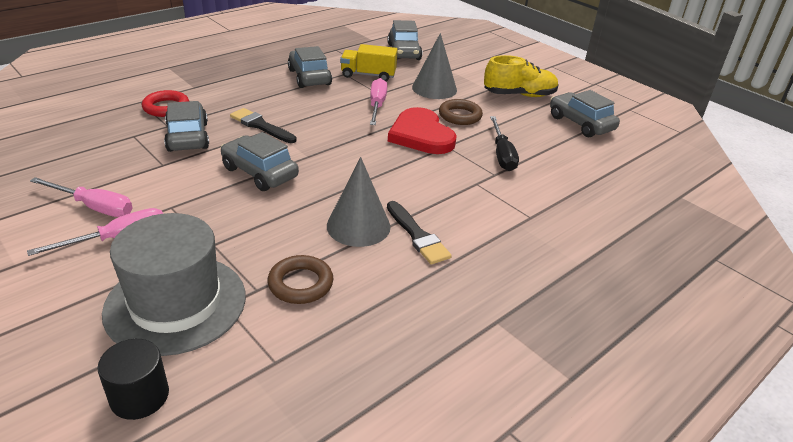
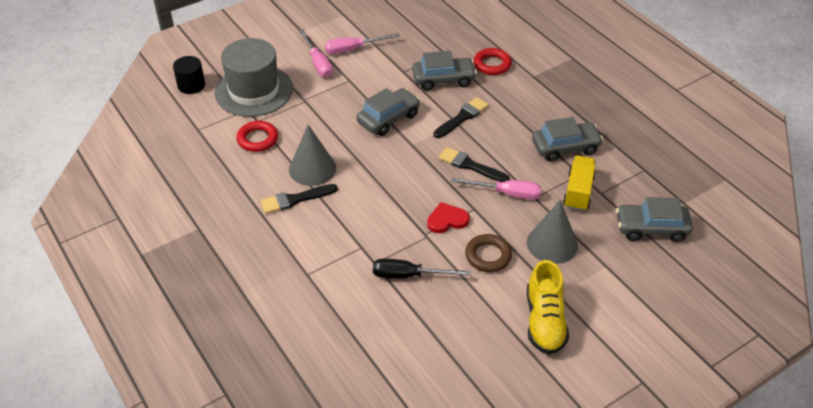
camera: 100 degrees right, 10 degrees up
pink screwdriver [30,177,133,217] -> pink screwdriver turned 45 degrees clockwise [325,33,400,54]
brown ring [267,255,333,304] -> red ring [236,121,278,152]
red heart [388,107,457,154] -> red heart [427,202,470,233], size x0.58
grey car [550,90,620,137] -> none
none -> black brush [439,147,510,182]

